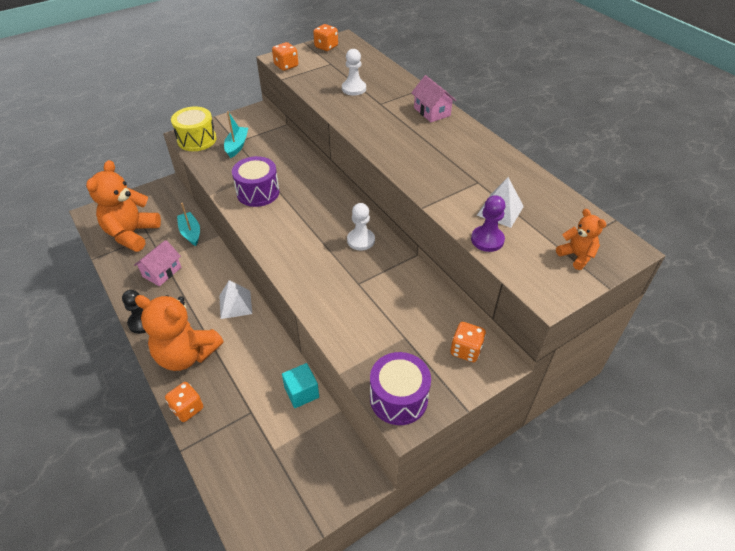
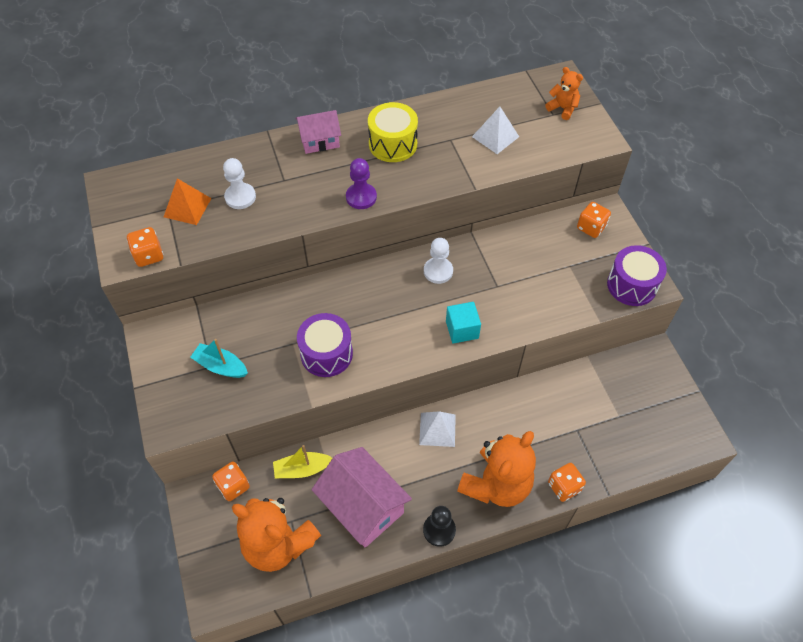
camera: 75 degrees left, 10 degrees up
pink house [134,240,181,286] -> pink house [311,447,412,548], size x1.72
yellow drum [171,106,217,151] -> yellow drum moved to [368,102,418,162]
turquoise boat [177,203,200,246] -> yellow boat [273,445,332,478]
turquoise cube [282,363,319,408] -> turquoise cube moved to [446,302,481,344]
orange dice [313,24,338,51] -> orange dice moved to [212,462,250,501]
purple pawn [471,195,505,252] -> purple pawn moved to [346,158,377,209]
orange teddy bear [556,209,606,270] -> orange teddy bear turned 60 degrees clockwise [545,67,583,120]
none -> orange pyramid [164,178,211,225]

